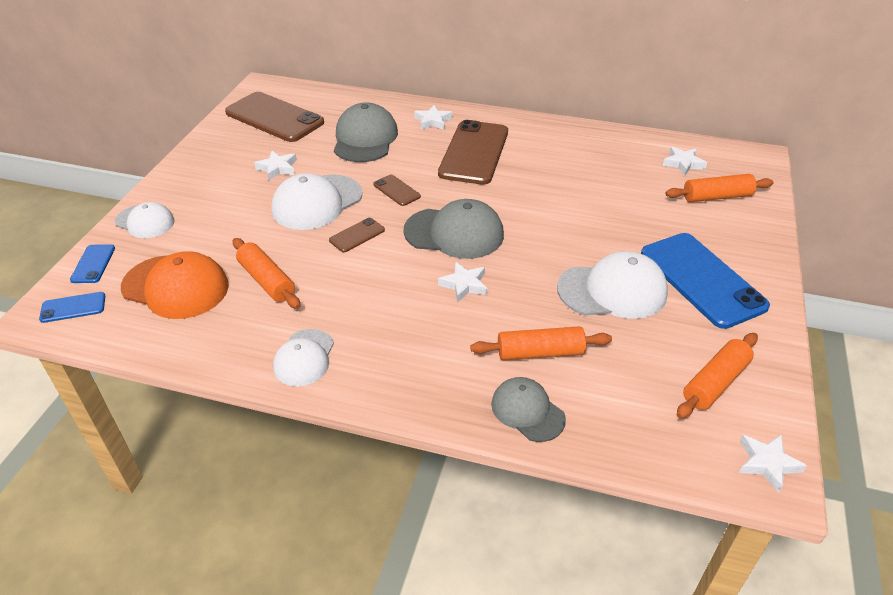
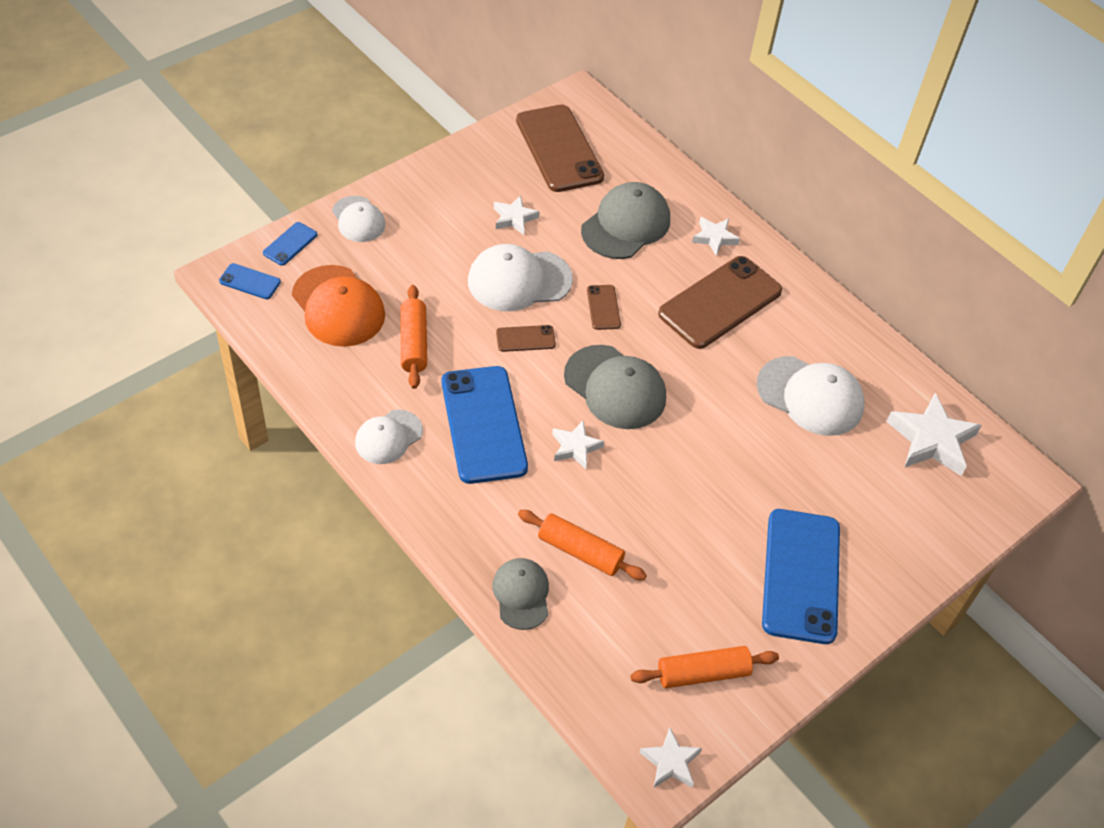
camera: 30 degrees right, 10 degrees up
white cap [557,251,668,319] -> white cap moved to [757,356,865,436]
white star [663,146,707,176] -> white star [886,393,982,476], size x1.75
orange rolling pin [665,174,773,202] -> none
none -> blue phone [442,366,528,484]

